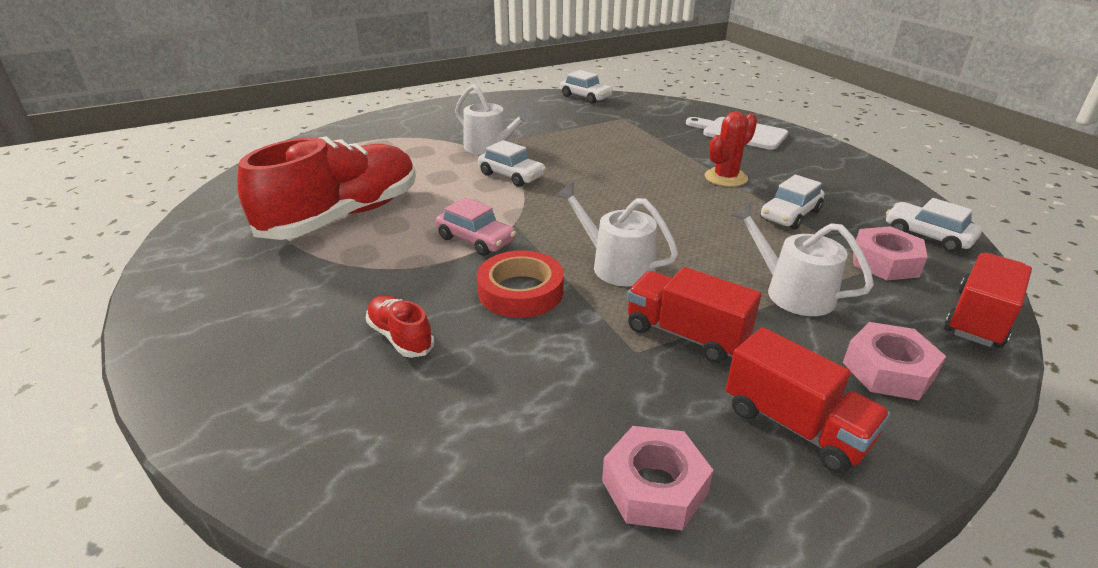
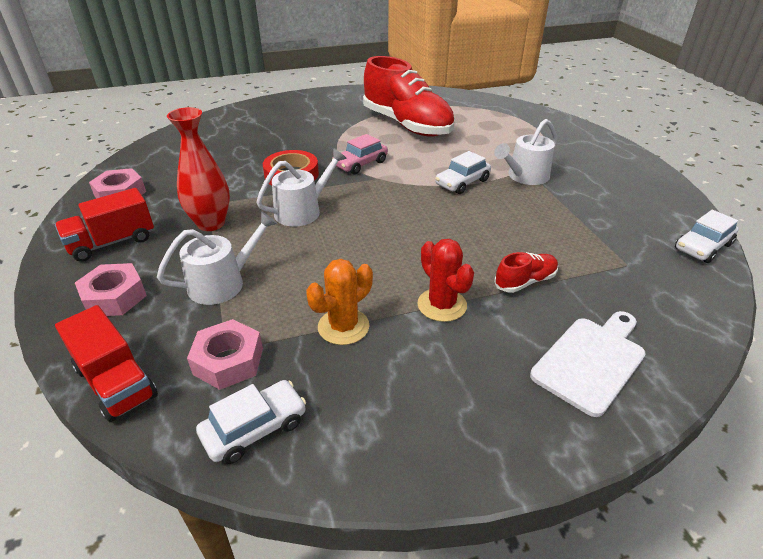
camera: 100 degrees right, 5 degrees up
red shoe [366,295,434,358] -> red shoe moved to [494,252,558,293]
red truck [627,267,761,363] -> red vase [167,107,230,231]
white car [760,175,824,230] -> orange cactus [306,259,373,345]

